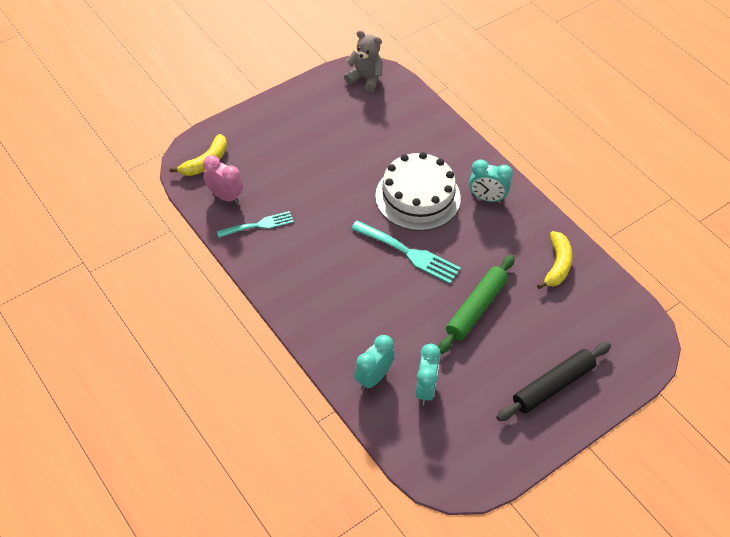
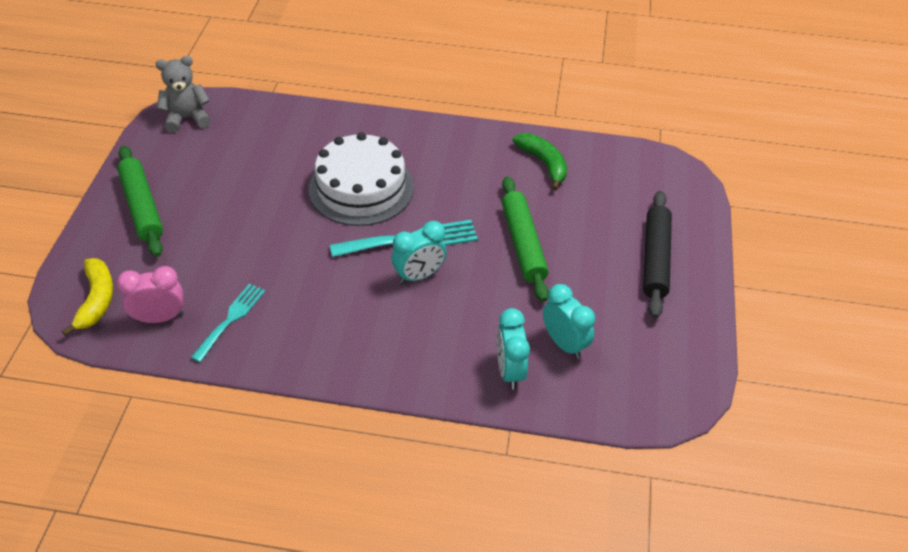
camera: 45 degrees left, 5 degrees down
turquoise clock [469,159,513,202] -> turquoise clock moved to [391,221,447,284]
yellow banana [537,231,572,289] -> green banana [513,133,567,190]
none -> green rolling pin [117,146,163,257]

